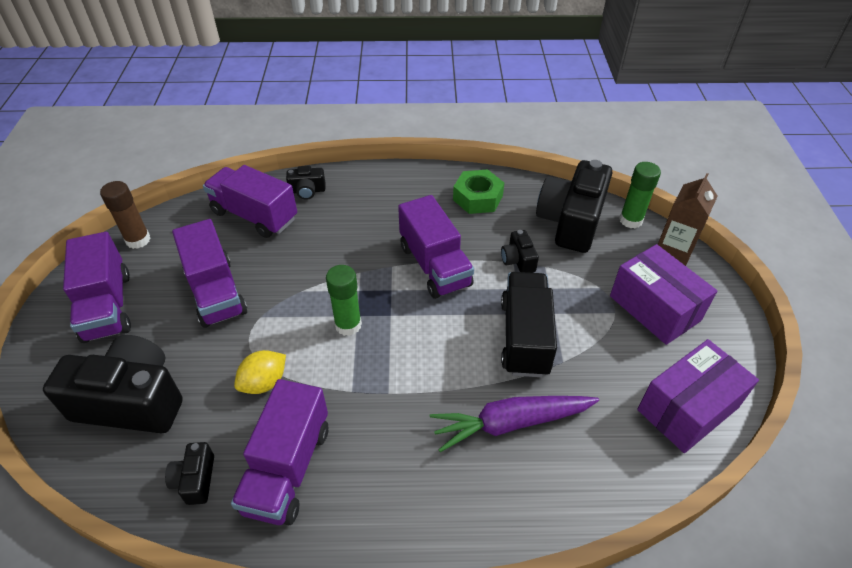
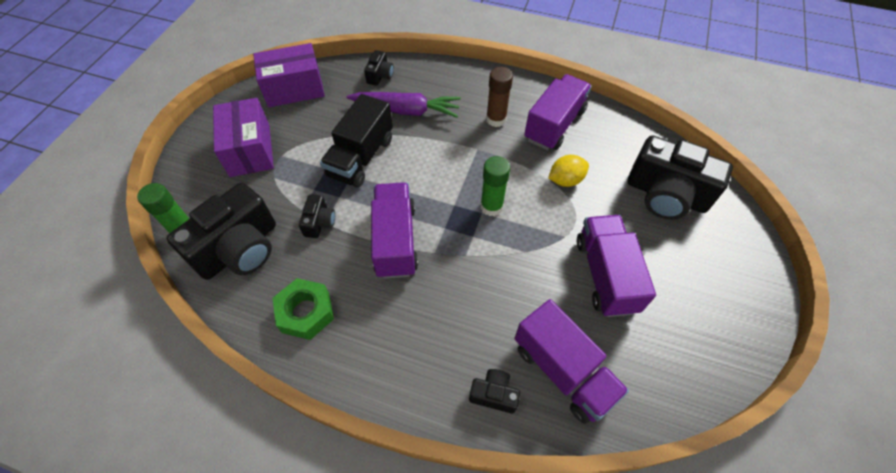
camera: 160 degrees left, 10 degrees up
purple truck [63,232,131,343] -> none
brown glue stick [100,181,151,249] -> brown glue stick moved to [486,67,513,127]
black camera [165,442,214,505] -> black camera moved to [364,50,394,86]
brown carton [658,173,718,266] -> none

